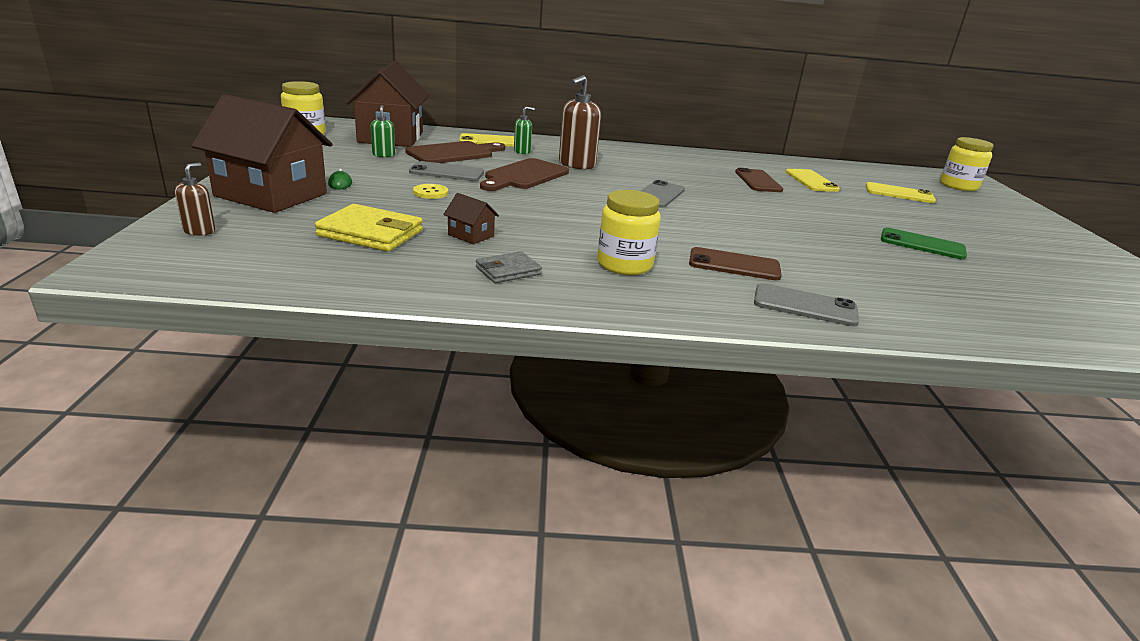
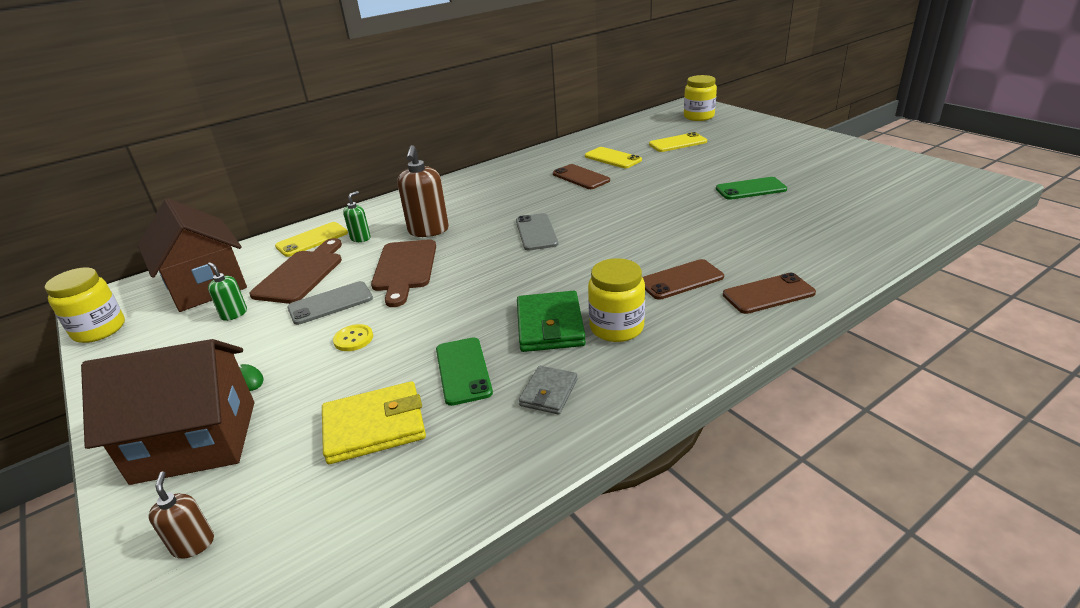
camera: 30 degrees left, 5 degrees up
brown house [443,193,499,245] -> green phone [436,337,493,406]
grey phone [754,283,859,327] -> brown phone [723,273,816,314]
none -> green wallet [517,291,586,352]

